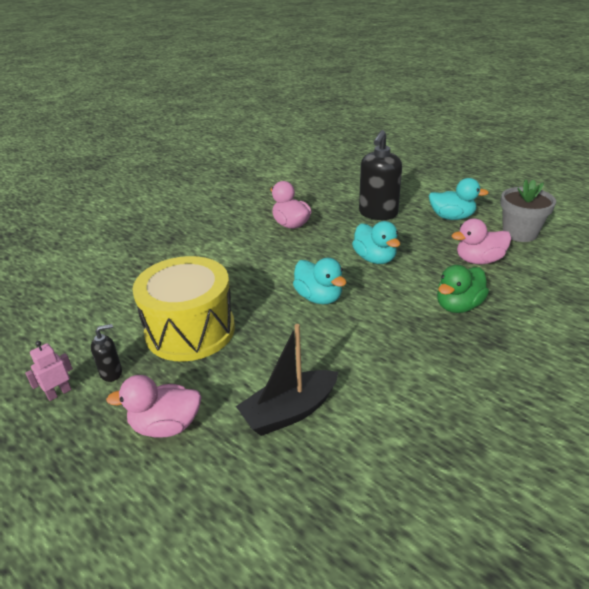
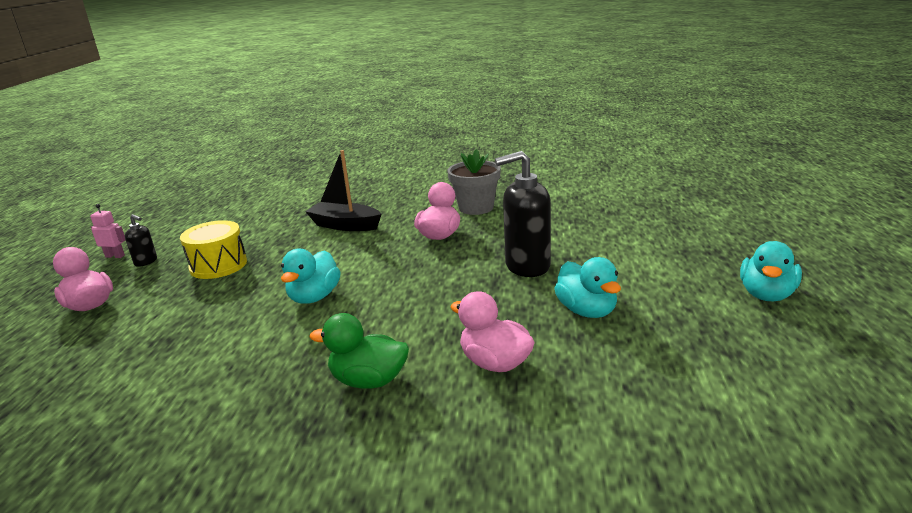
camera: 55 degrees right, 10 degrees down
yellow drum [133,256,235,362] -> yellow drum [180,220,247,279], size x0.64
black boat [236,324,338,436] -> black boat moved to [305,150,382,231]
turquoise duck [352,221,400,264] -> turquoise duck moved to [740,241,802,301]
grey flower pot [500,179,556,242] -> grey flower pot moved to [447,149,501,215]

